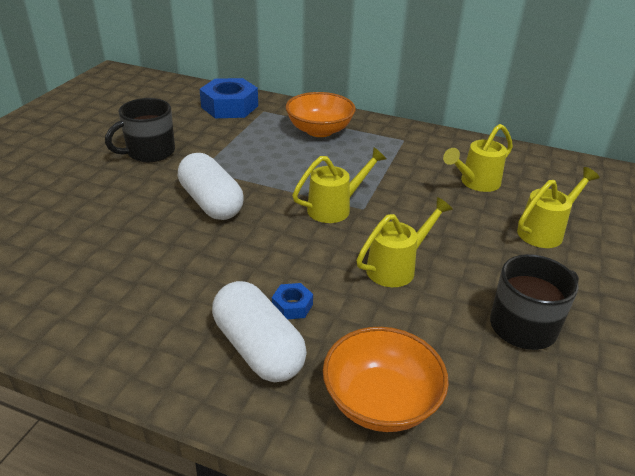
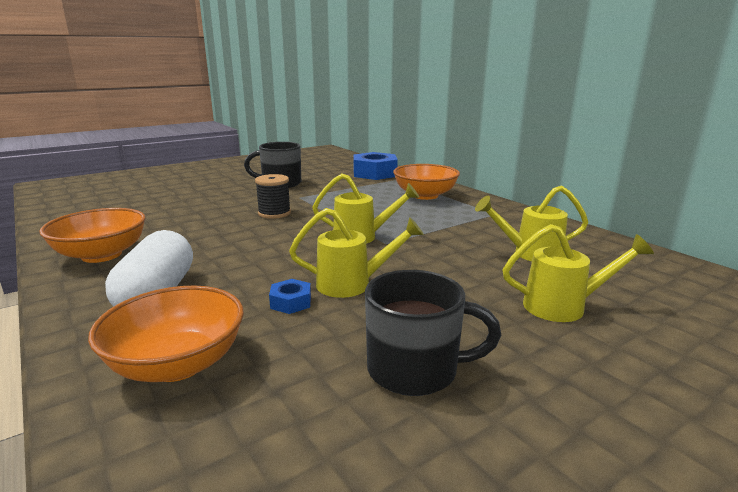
camera: 35 degrees right, 15 degrees down
white capsule [178,153,244,220] -> black spool [255,174,291,219]
blue nut [272,283,313,319] -> blue nut moved to [269,279,311,314]
none -> orange bowl [39,208,146,263]

